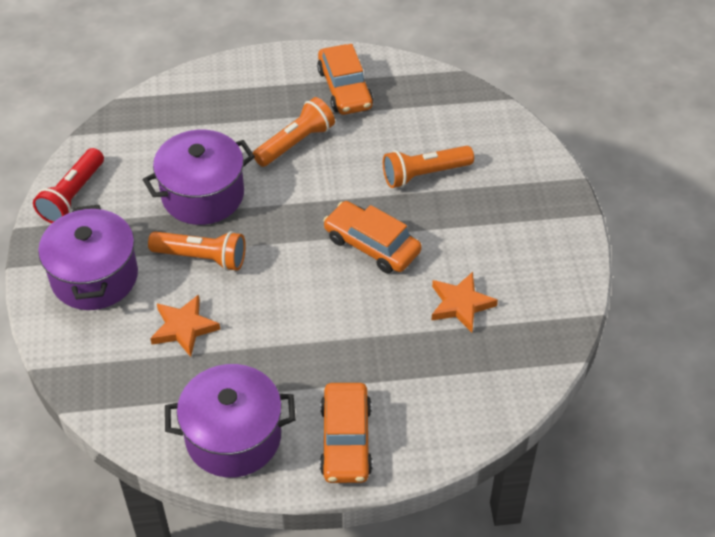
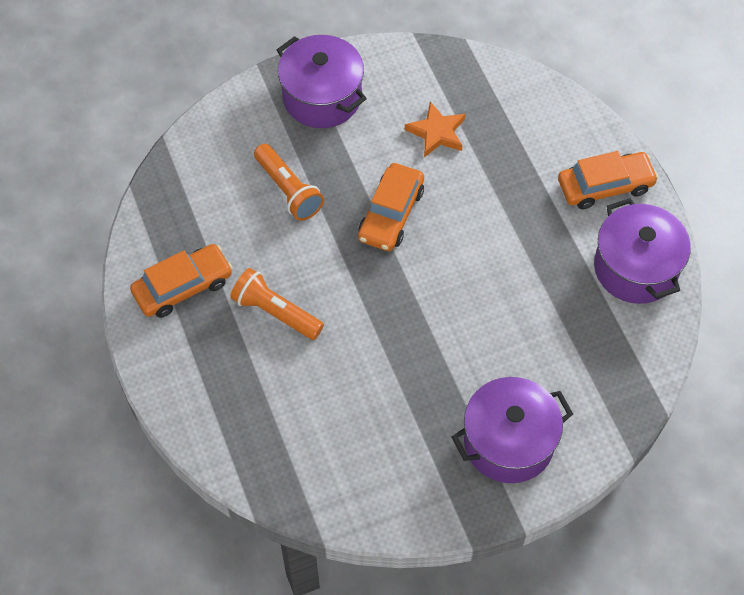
camera: 105 degrees left, 10 degrees up
red flashlight [33,148,104,223] -> none
purple pot [142,130,255,225] -> purple pot moved to [277,35,367,128]
orange flashlight [148,231,246,271] -> none
orange star [150,294,220,357] -> none

